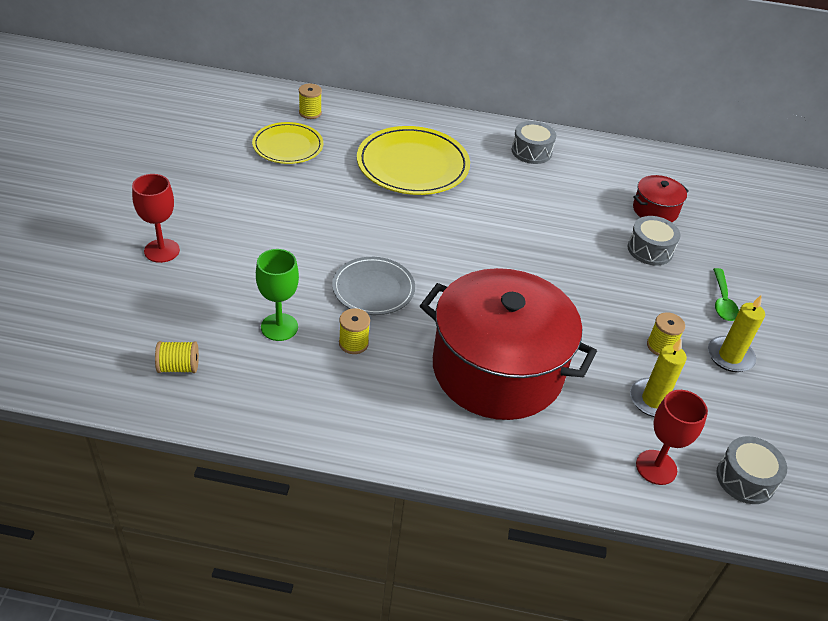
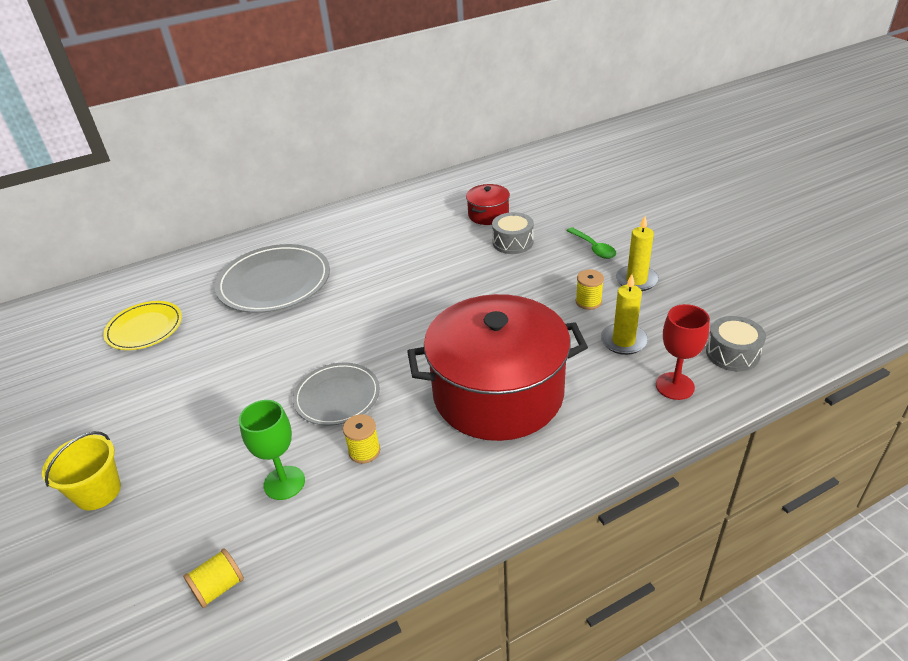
camera: 30 degrees left, 5 degrees down
red goblet [132,174,180,263] -> yellow bucket [42,431,121,510]
yellow spool [299,84,322,119] -> none
yellow plate [357,126,470,195] -> grey plate [215,244,330,313]
grey drum [512,121,556,164] -> none

